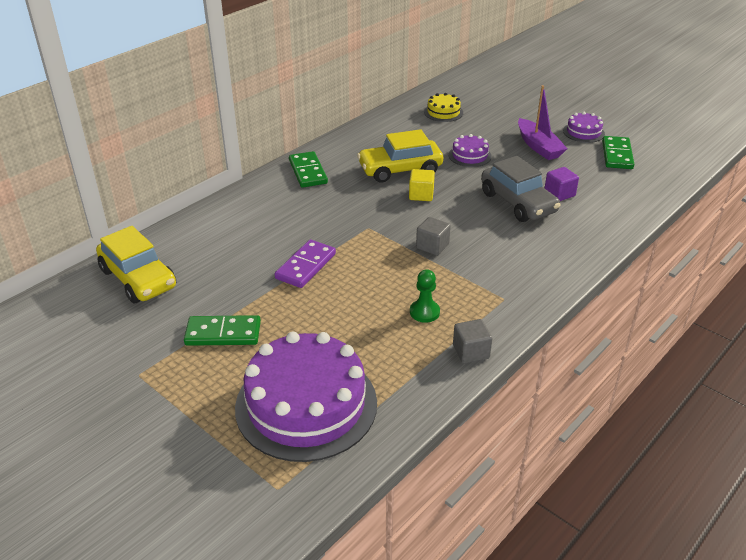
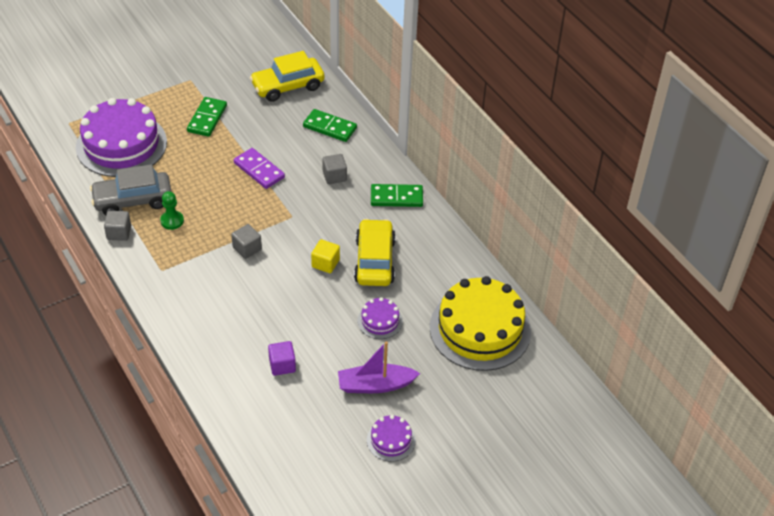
camera: 105 degrees right, 10 degrees up
yellow cake [424,93,463,122] -> yellow cake [430,276,531,371], size x2.24
grey car [481,156,561,222] -> grey car moved to [90,164,172,215]
green domino [602,136,634,169] -> green domino moved to [303,109,357,142]
none -> grey cube [322,154,347,184]

